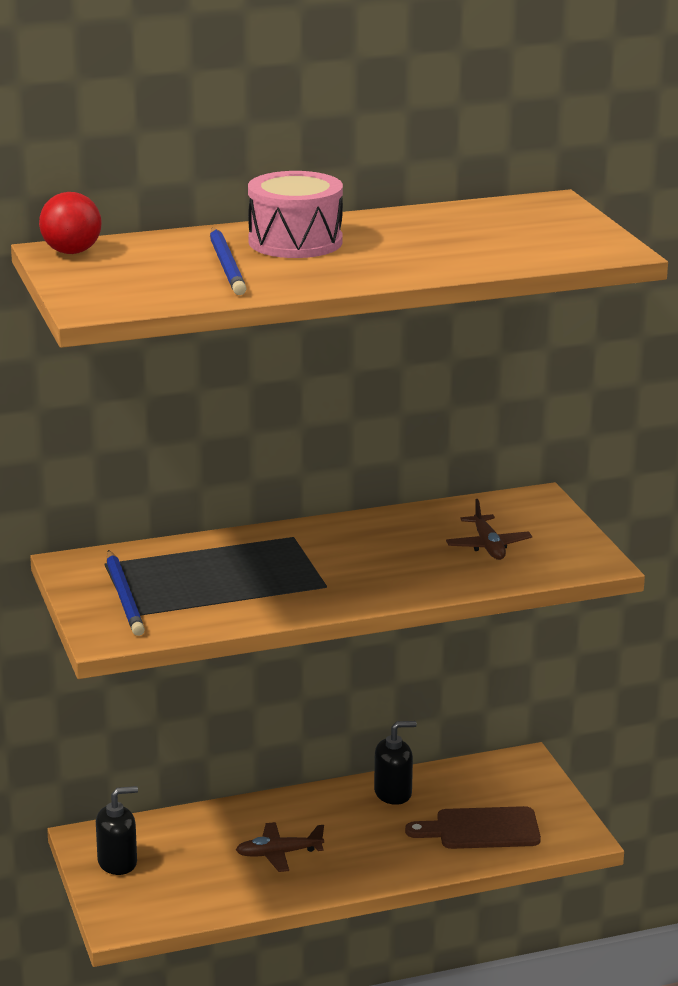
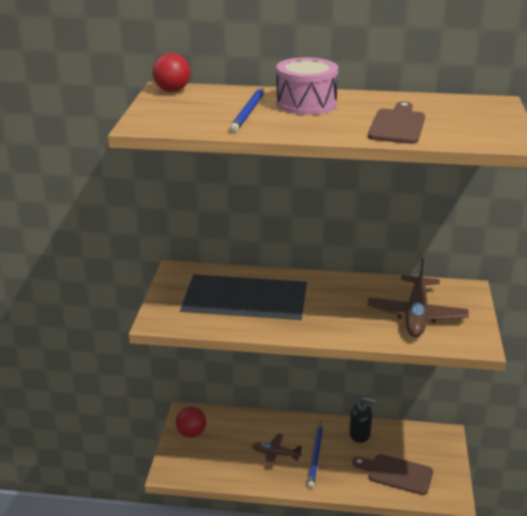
camera: 25 degrees right, 5 degrees up
black soap dispenser [96,786,138,875] -> red ball [176,407,206,438]
blue pencil [106,550,145,636] -> blue pencil moved to [307,421,323,489]
brown plane [446,499,532,560] -> brown plane [367,259,469,337], size x1.80
none -> brown cutting board [368,101,425,144]

